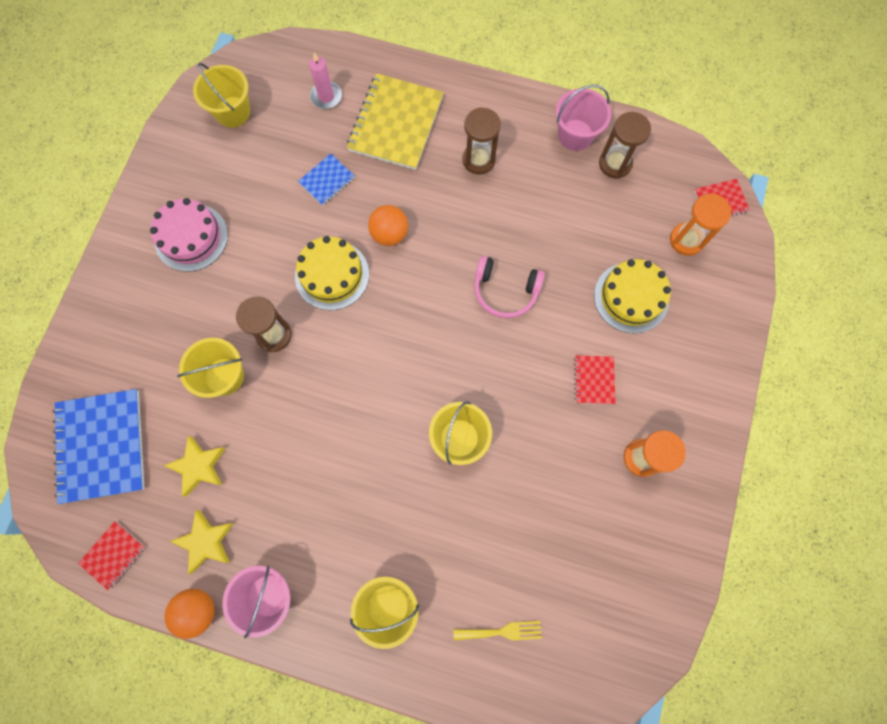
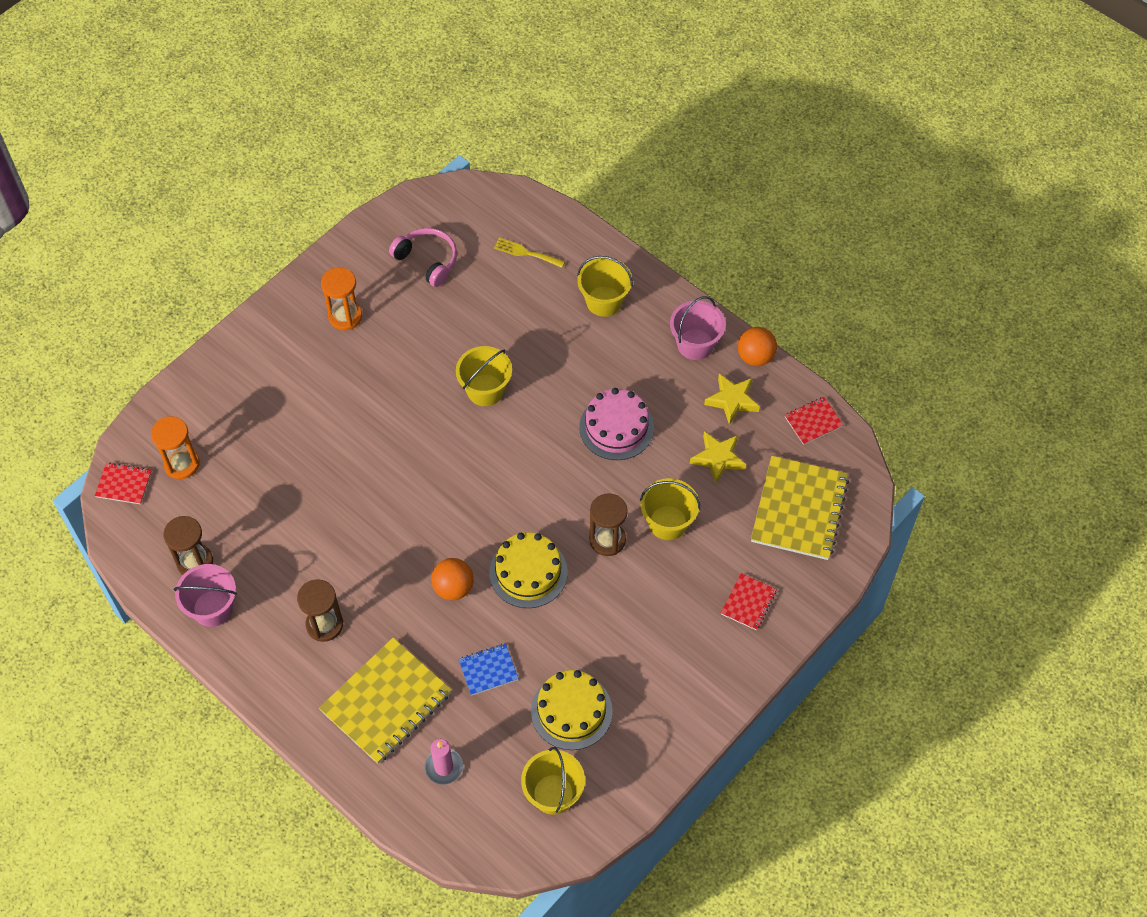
camera: 155 degrees left, 15 degrees down
blue notebook [53,389,145,504] -> yellow notebook [751,456,849,560]
pink cake [150,198,228,272] -> pink cake moved to [579,388,654,460]
pink headphones [474,256,545,318] -> pink headphones moved to [389,228,457,287]
red notebook [574,355,616,404] -> red notebook moved to [721,573,777,630]
yellow cake [594,259,671,333] -> yellow cake moved to [531,670,613,750]

